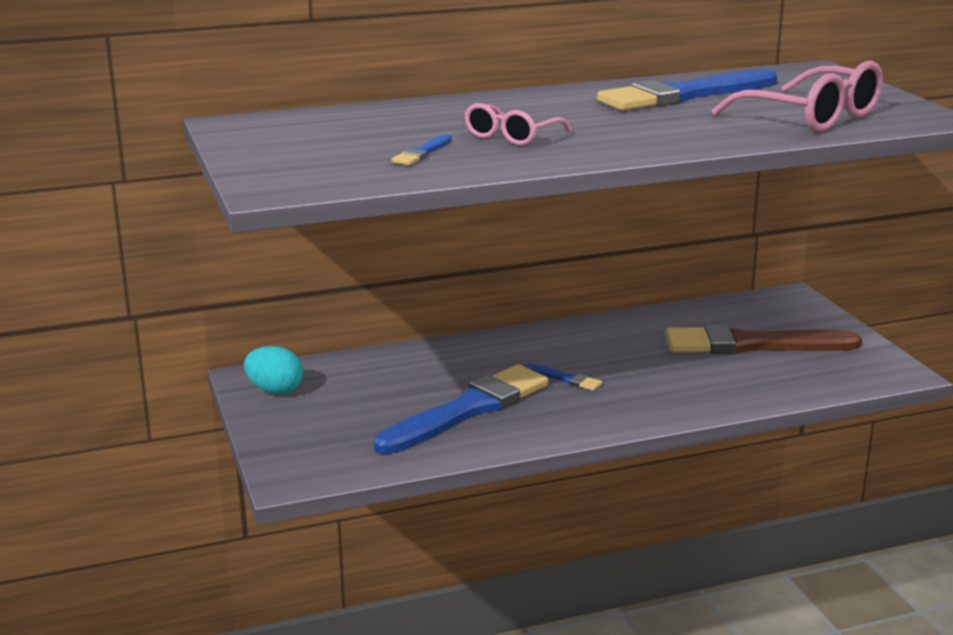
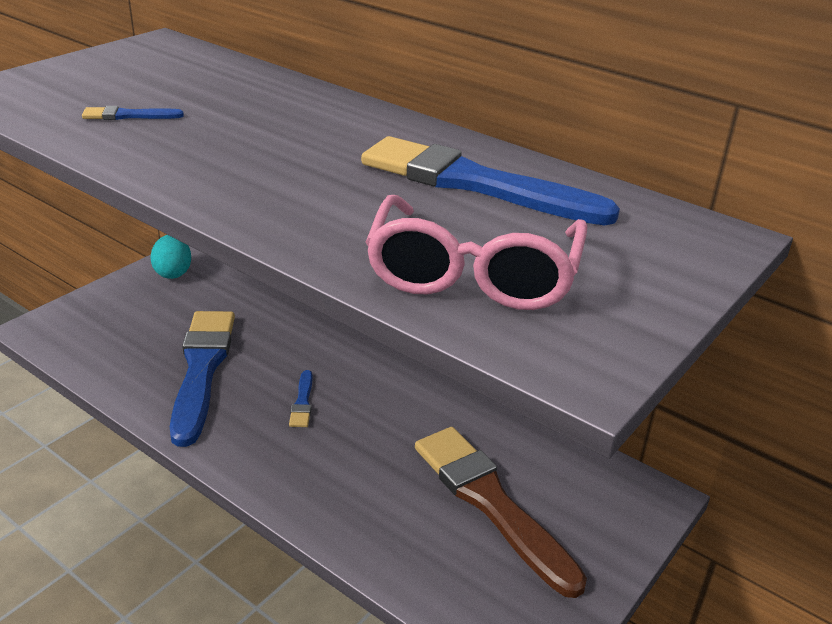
camera: 55 degrees right, 10 degrees up
blue brush [374,365,548,454] -> blue brush turned 105 degrees counterclockwise [170,311,235,447]
pink glasses [464,103,571,145] -> none

